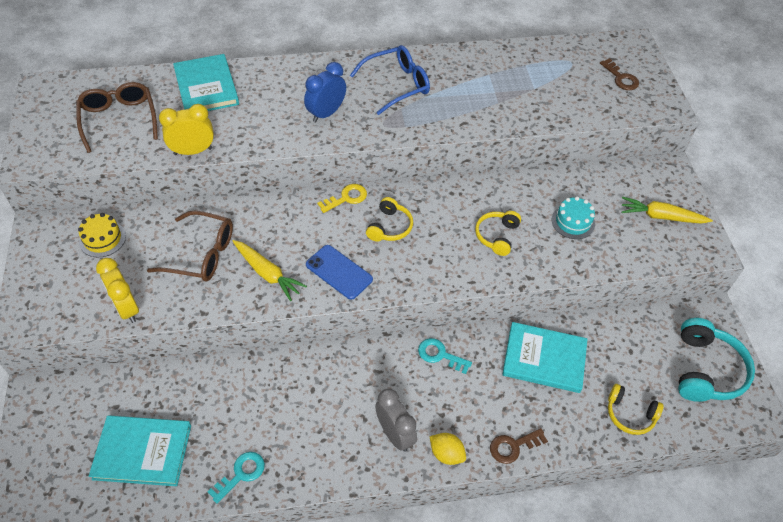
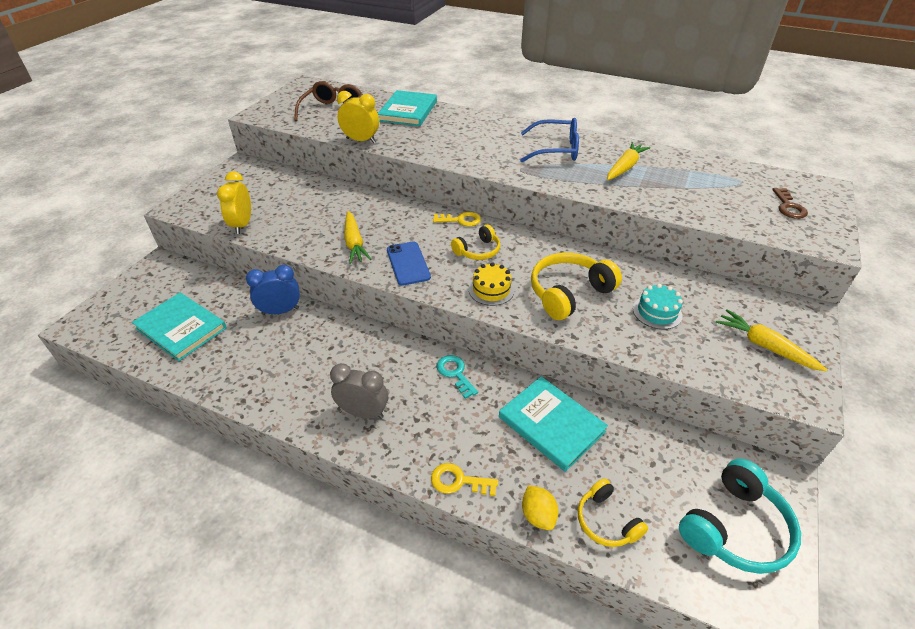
camera: 35 degrees right, 10 degrees down
yellow cake [78,213,126,257] -> yellow cake moved to [469,262,514,306]
brown glasses [147,211,233,282] -> none
turquoise key [207,452,265,504] -> none
blue clock [304,62,346,123] -> blue clock moved to [246,265,300,315]
grey clock [375,388,417,452] -> grey clock turned 75 degrees counterclockwise [330,363,388,419]
yellow lemon [430,433,466,465] -> yellow lemon moved to [522,485,559,530]
yellow headphones [475,211,521,256] -> yellow headphones [531,253,622,320], size x1.66
brown key [490,428,548,464] -> yellow key [431,463,498,496]
none -> yellow carrot [607,142,650,180]

